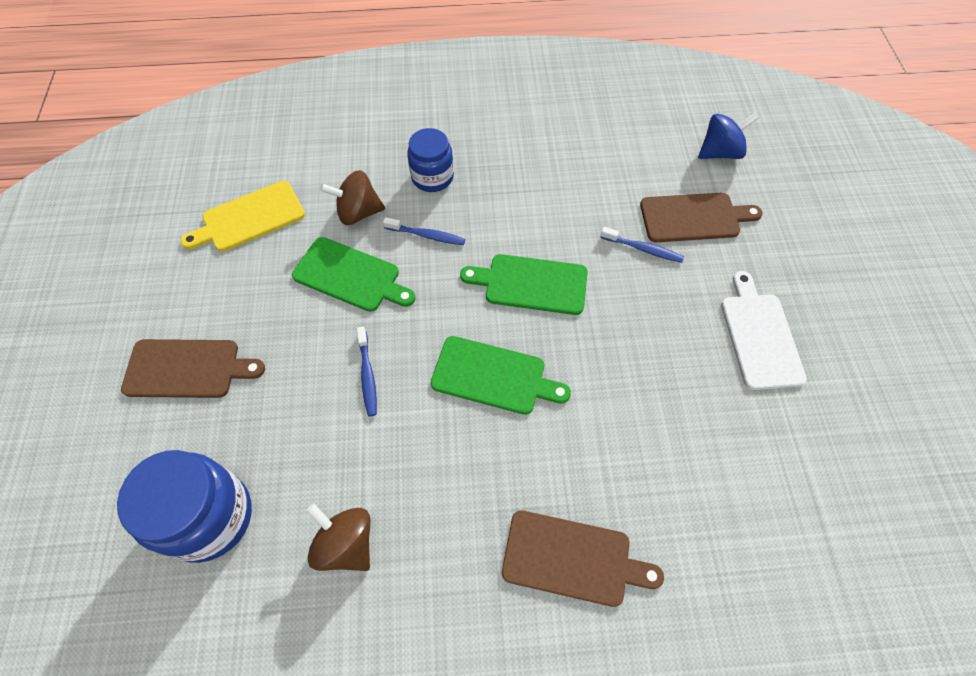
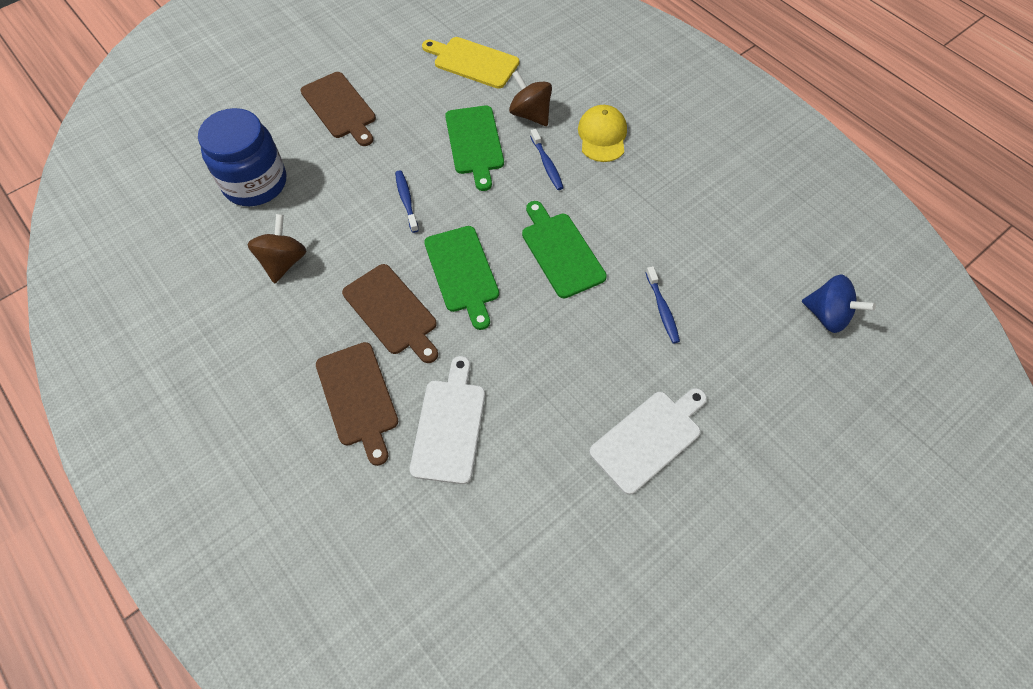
camera: 55 degrees right, 0 degrees up
blue toothbrush [357,327,377,416] -> blue toothbrush turned 120 degrees clockwise [395,170,419,233]
blue jar [407,128,454,192] -> yellow cap [578,105,627,162]
brown cutting board [640,193,763,242] -> brown cutting board moved to [342,264,438,363]
none -> white cutting board [410,356,485,484]

